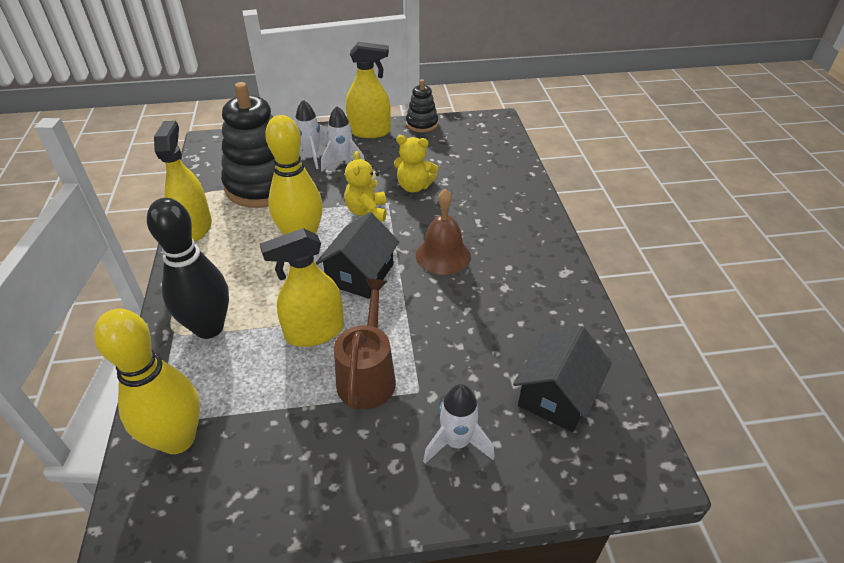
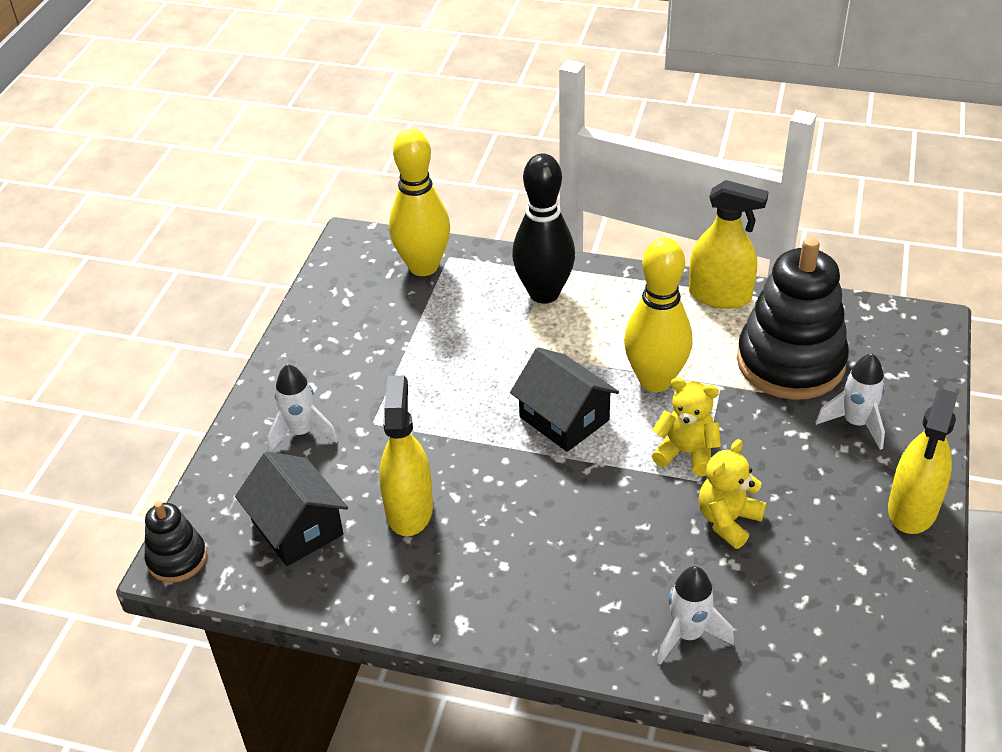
camera: 115 degrees right, 0 degrees up
yellow spray bottle [260,228,344,347] -> yellow spray bottle moved to [379,375,433,536]
white rocket [321,106,365,171] -> white rocket moved to [657,566,734,665]
brown watering can [334,279,396,409] -> none
black stacking toy [406,79,438,132] -> black stacking toy moved to [145,501,207,583]
brown bell [416,189,471,275] -> none

